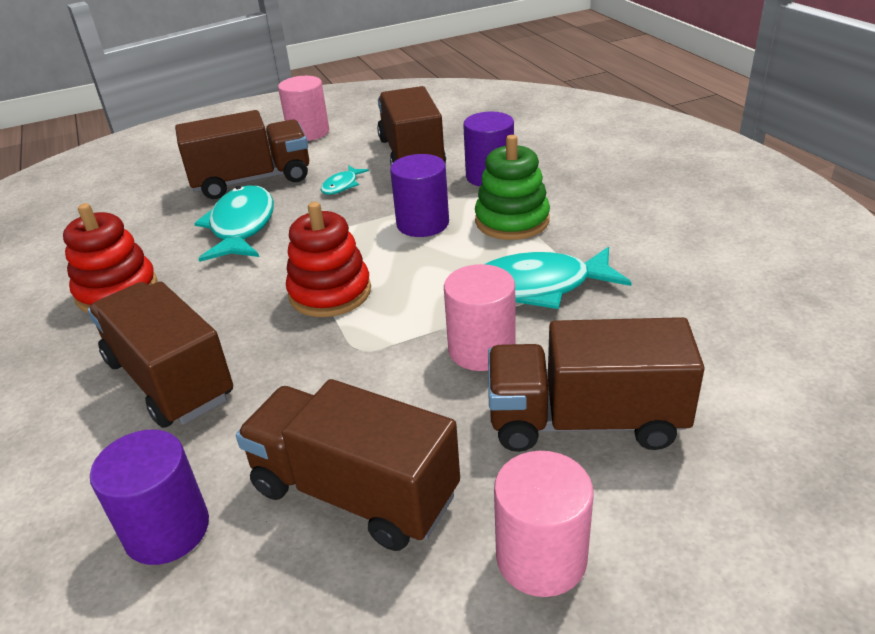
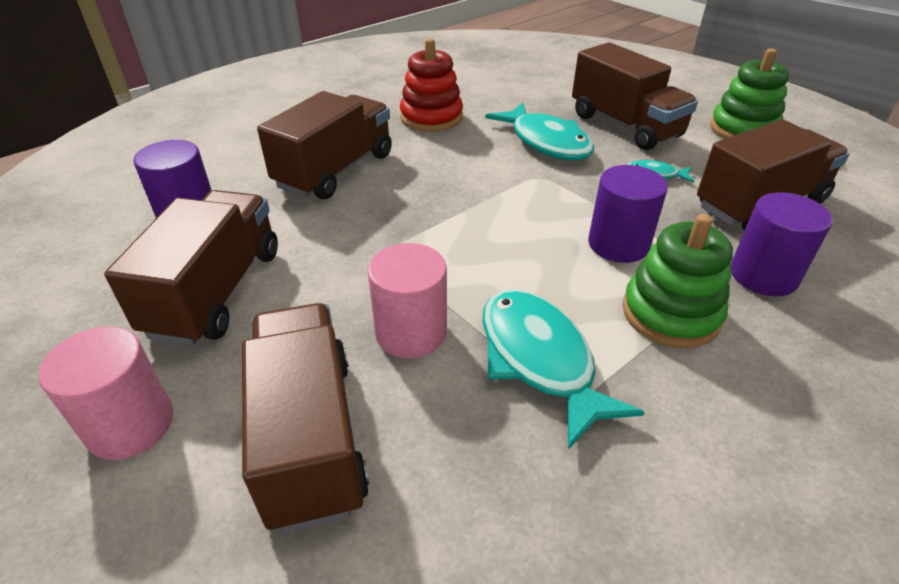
camera: 70 degrees right, 5 degrees up
turquoise fish [194,185,274,262] -> turquoise fish turned 75 degrees clockwise [485,103,594,160]
pink cylinder [278,76,329,141] -> green stacking toy [710,48,789,139]
red stacking toy [286,202,371,317] -> none

